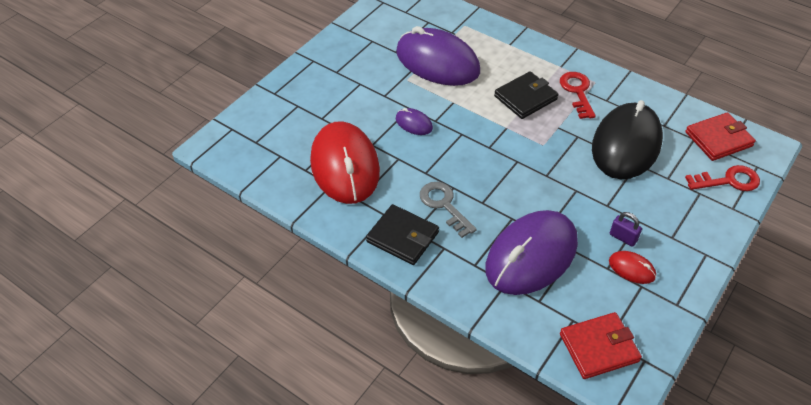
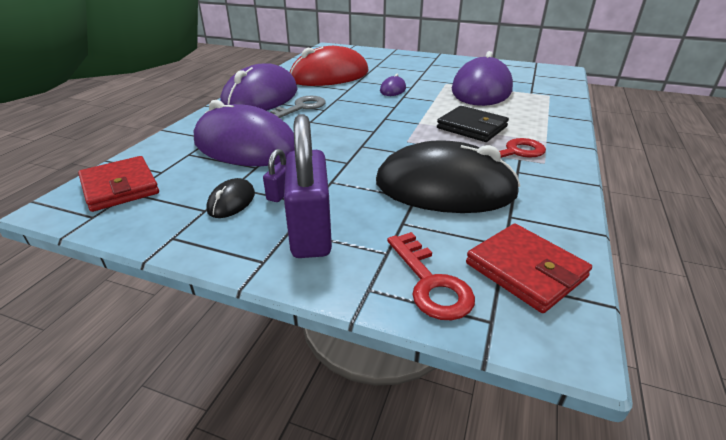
camera: 75 degrees right, 15 degrees down
black wallet [366,204,439,265] -> purple mouse [220,63,297,111]
red mouse [609,251,656,284] -> black mouse [206,178,255,218]
none -> purple padlock [284,114,332,258]

